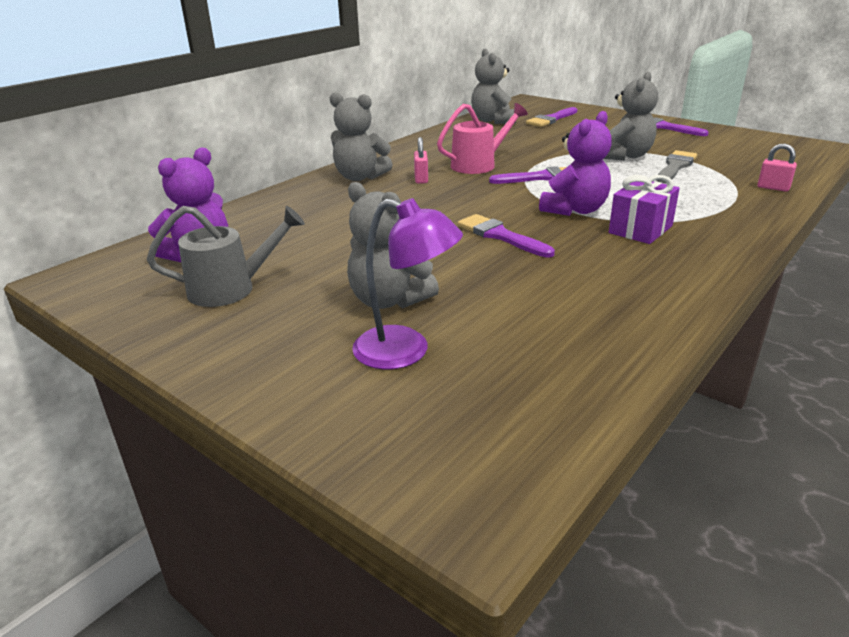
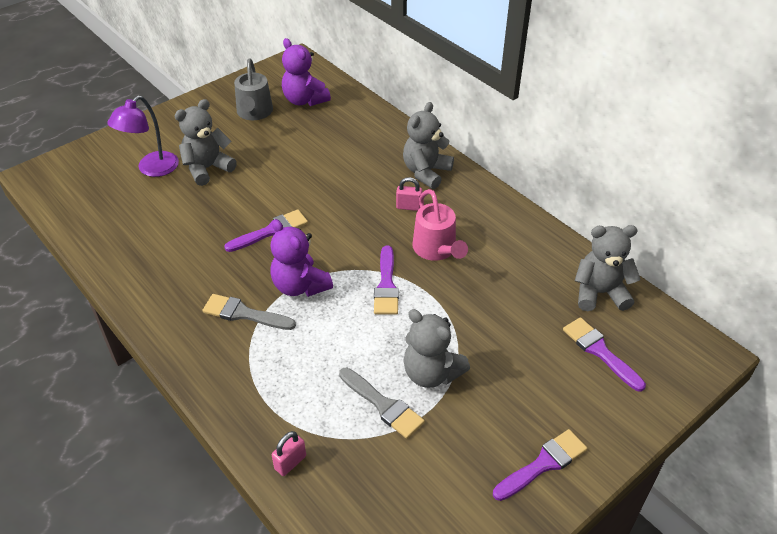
camera: 100 degrees right, 15 degrees up
purple gift [609,175,680,244] -> grey brush [202,294,296,330]

